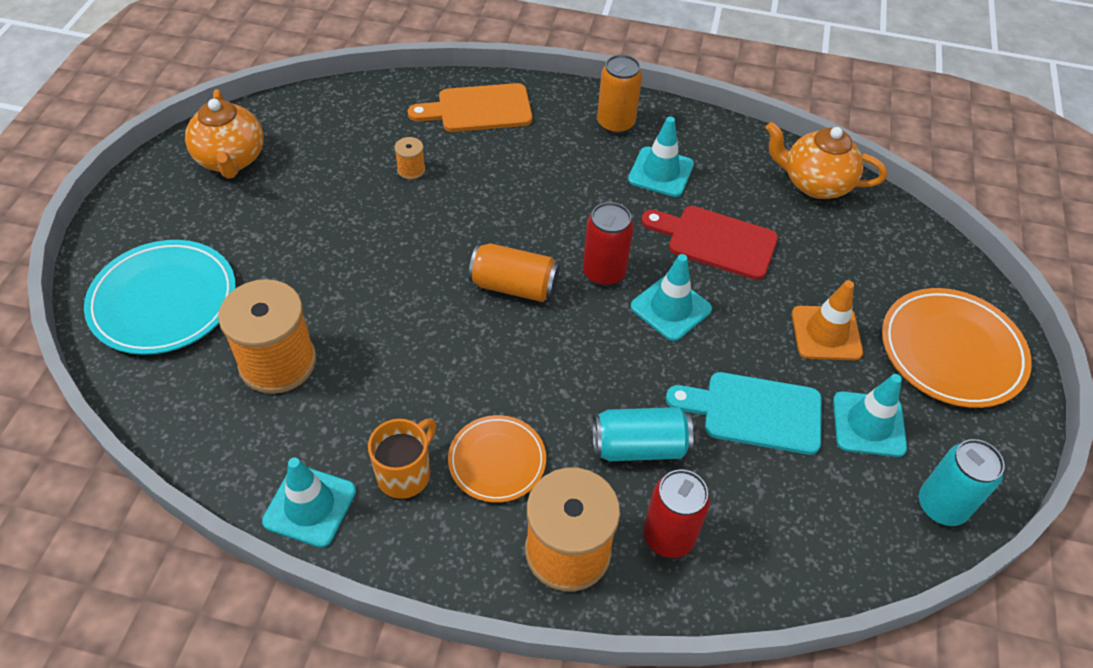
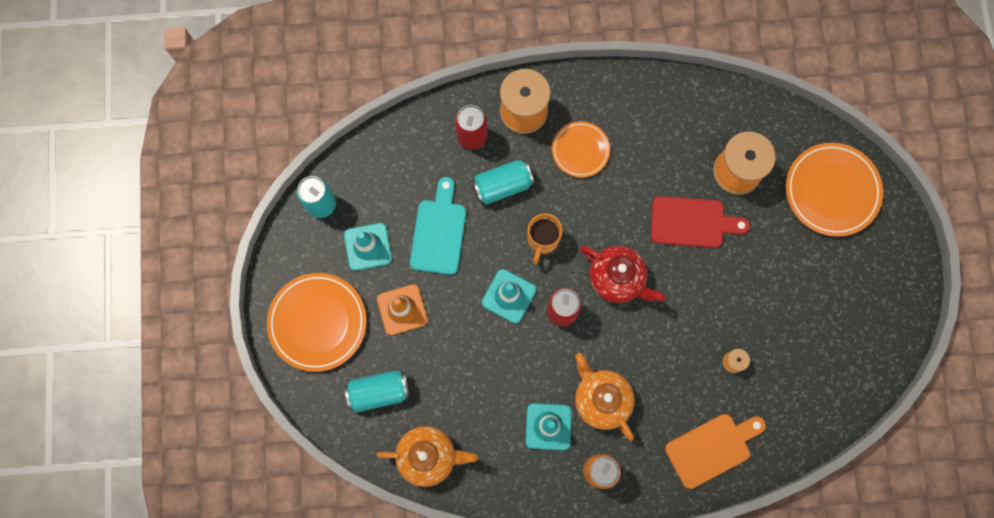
camera: 165 degrees right, 25 degrees up
turquoise plate [84,240,236,355] -> orange plate [786,143,883,237]
orange teapot [185,89,264,179] -> orange teapot moved to [575,353,635,441]
turquoise traffic cone [262,458,356,548] -> none
orange mug [368,419,436,499] -> orange mug moved to [527,213,563,264]
orange can [468,243,560,302] -> red teapot [580,246,666,303]
red cutting board [641,206,778,280] -> red cutting board moved to [651,196,750,248]
turquoise cutting board [666,372,822,455] -> turquoise cutting board turned 75 degrees counterclockwise [410,177,466,275]
none -> turquoise can [345,370,409,412]

